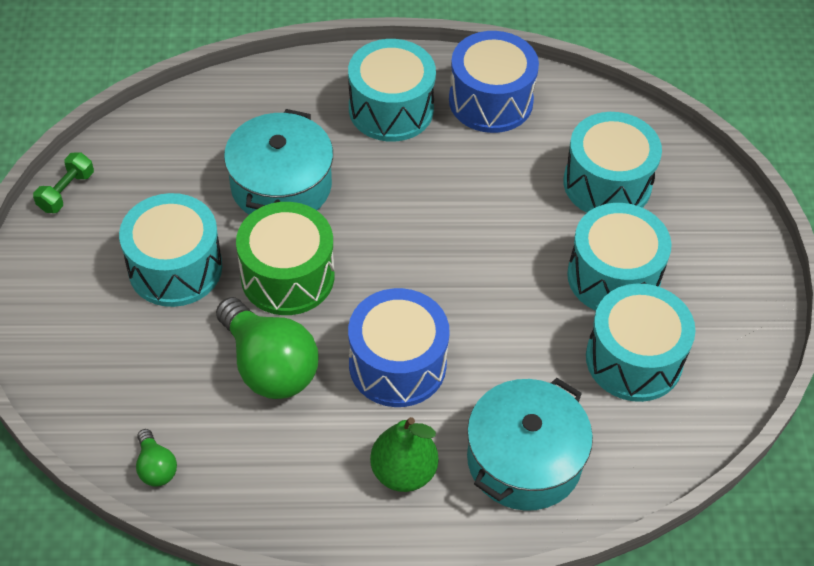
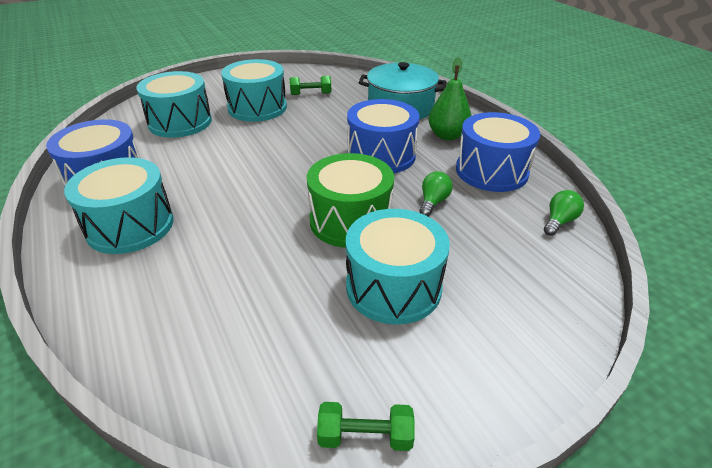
camera: 115 degrees left, 15 degrees down
green light bulb [216,297,319,399] -> green light bulb [419,171,453,216], size x0.48
turquoise pot [224,109,333,215] -> none
turquoise drum [586,283,695,402] -> green dumbbell [290,76,331,95]
none -> blue drum [456,112,540,192]

